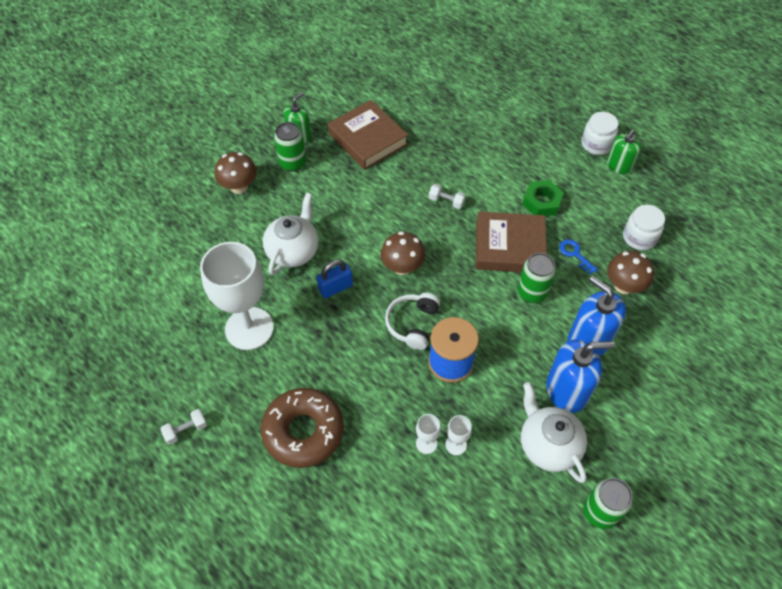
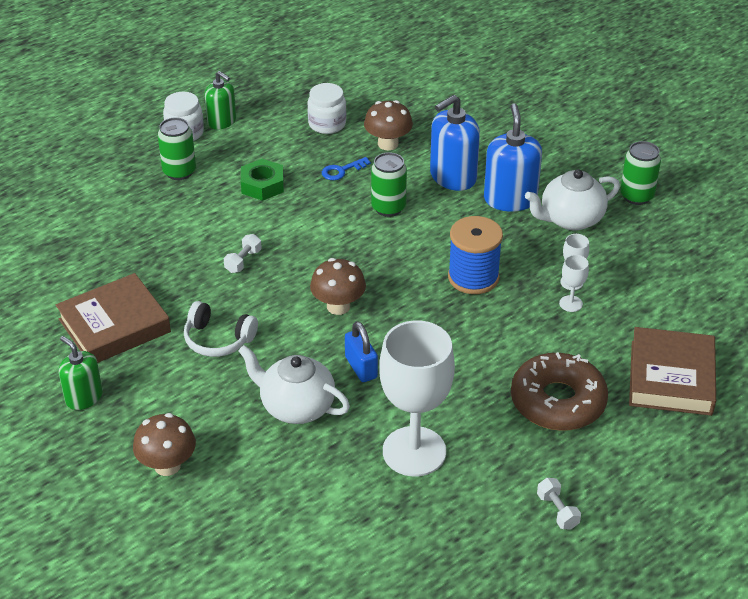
camera: 85 degrees left, 15 degrees down
green can [274,122,306,172] -> green can moved to [158,117,196,180]
white headphones [385,293,440,350] -> white headphones moved to [184,301,258,357]
brown book [475,211,547,272] -> brown book moved to [629,327,716,416]

